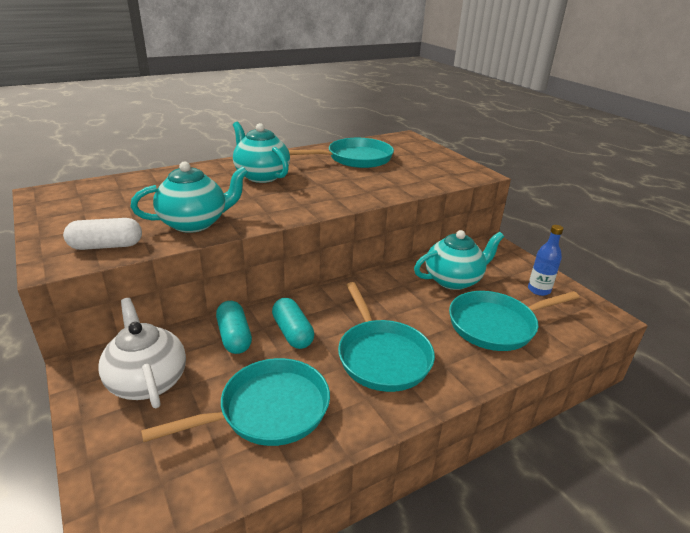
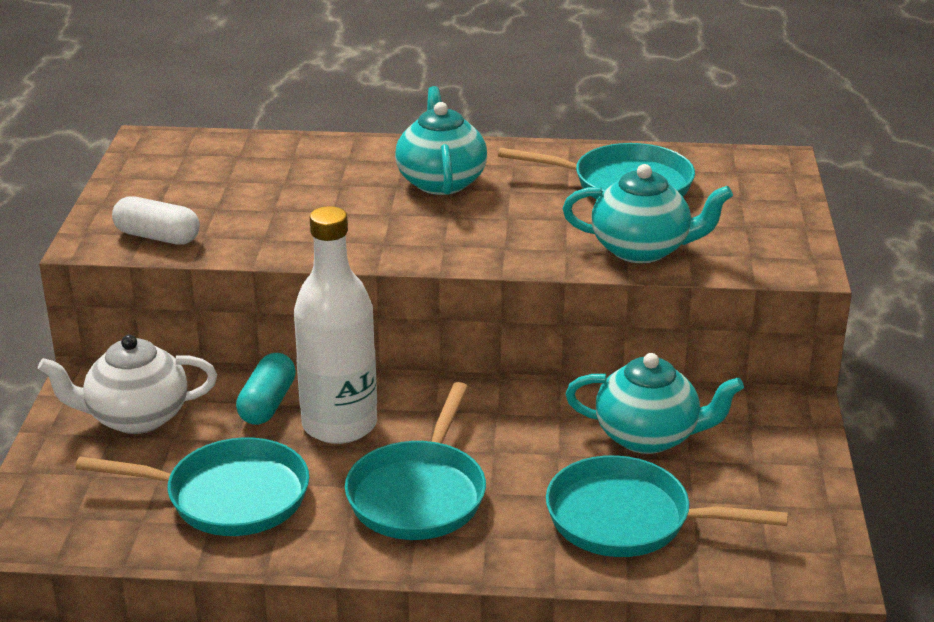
camera: 35 degrees right, 0 degrees up
white teapot [99,298,186,408] -> white teapot turned 105 degrees counterclockwise [38,335,217,434]
turquoise teapot [131,161,248,233] -> turquoise teapot moved to [563,164,733,263]
turquoise capsule [272,298,314,349] -> white bottle [294,206,377,444]
blue bottle [528,225,563,296] -> none

